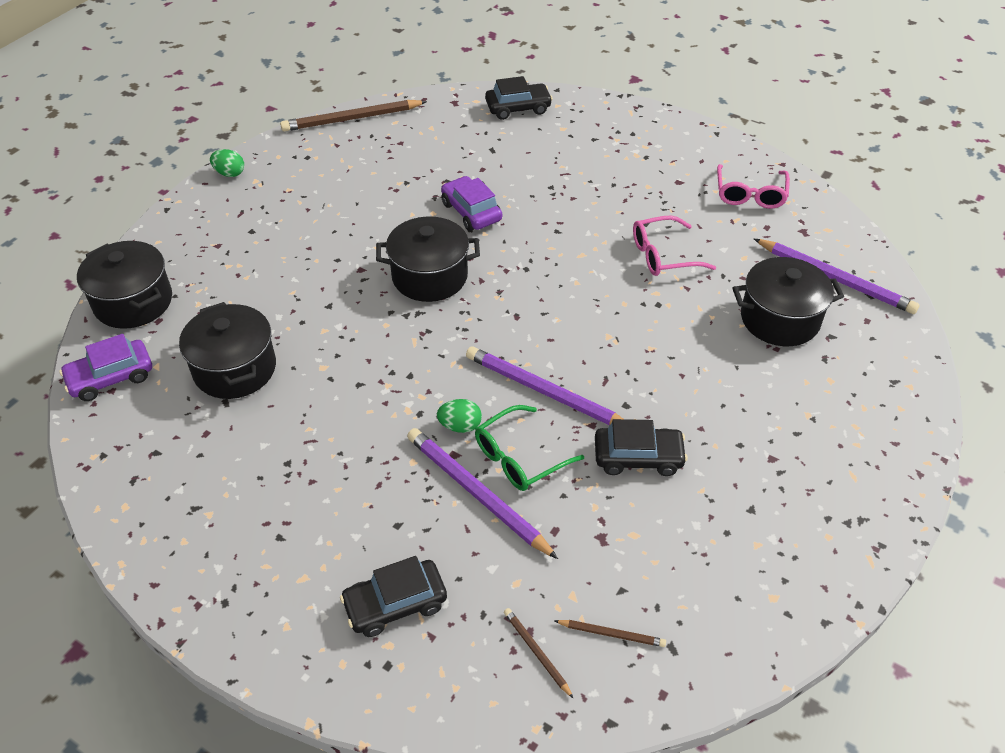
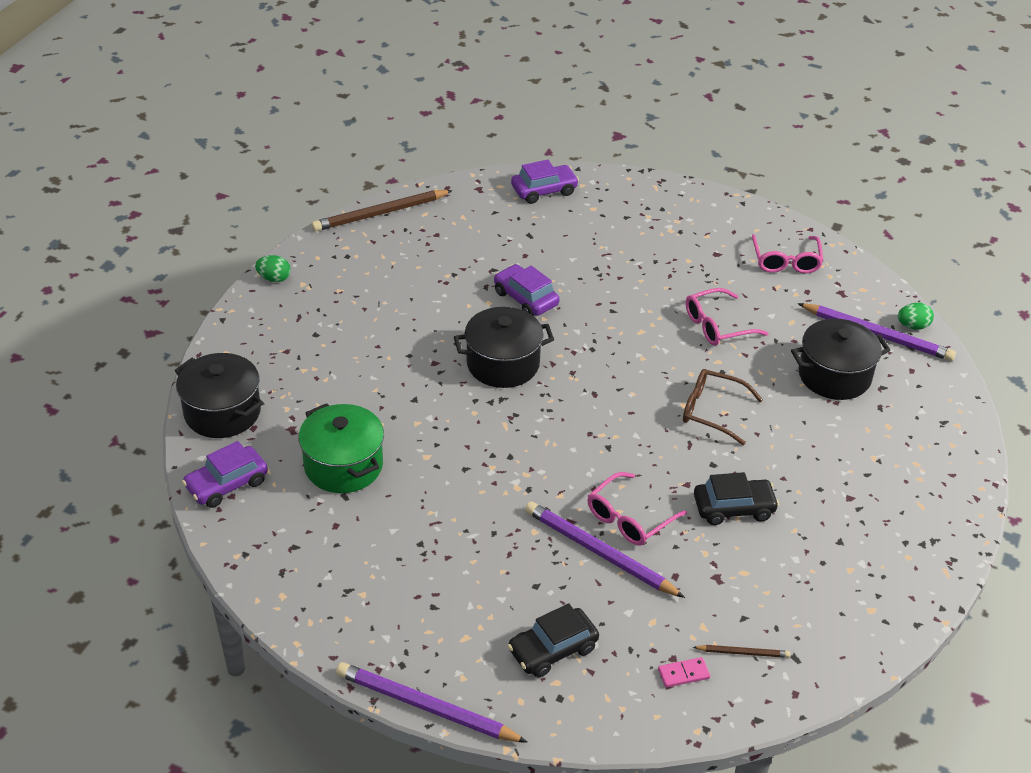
camera: 10 degrees left, 5 degrees down
black pot [179,302,276,399] -> green pot [299,403,384,493]
green egg [437,399,482,433] -> green egg moved to [898,303,934,329]
purple pencil [466,346,623,425] -> purple pencil moved to [336,662,528,743]
green glasses [475,405,584,491] -> pink glasses [587,472,687,546]
black car [485,76,553,120] -> purple car [511,160,579,204]
brown pencil [504,608,574,699] -> pink domino [658,657,710,688]
none -> brown glasses [683,369,763,445]

